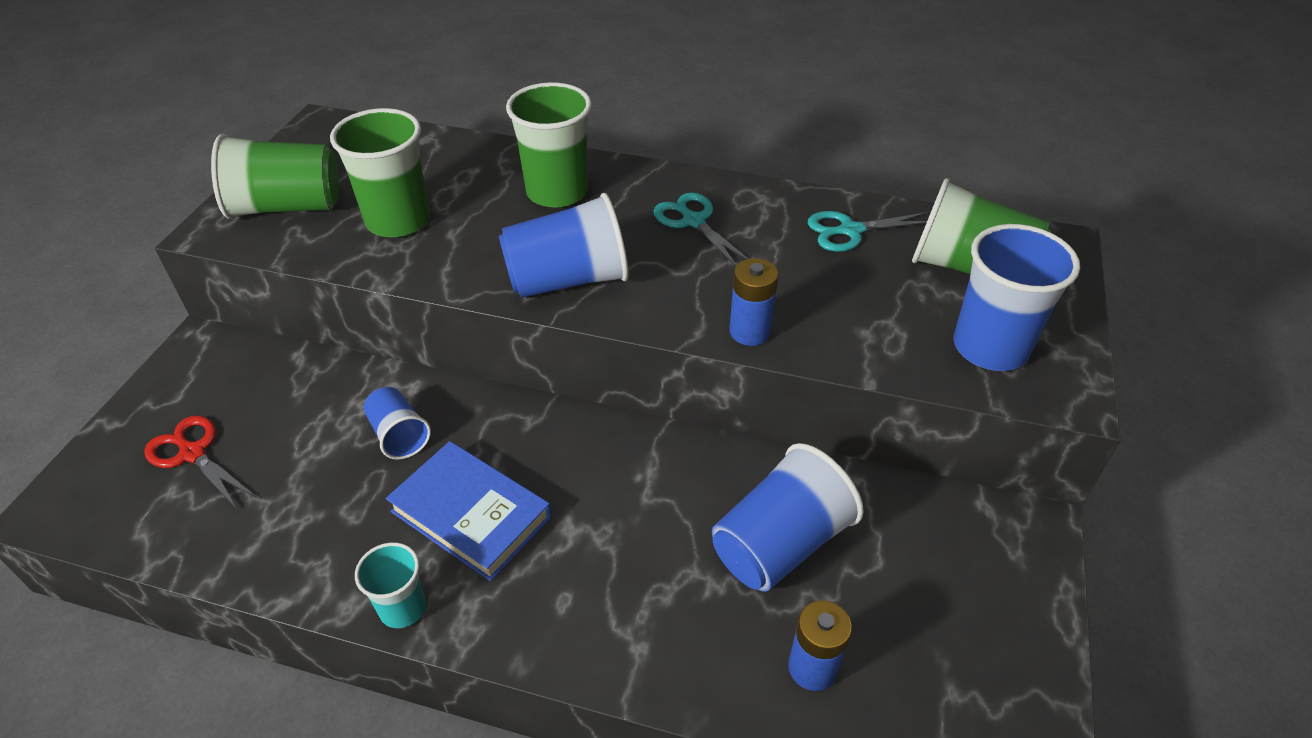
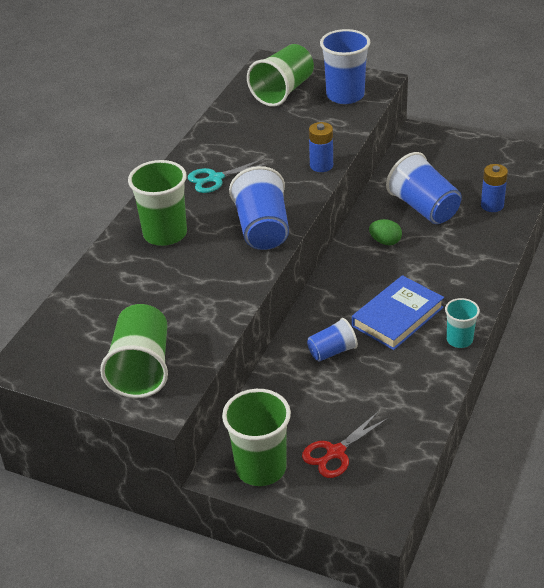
camera: 80 degrees left, 5 degrees down
green cup [330,108,430,237] -> green cup moved to [222,389,291,486]
turquoise scissors [808,211,929,252] -> none
none -> green egg [369,219,402,245]

